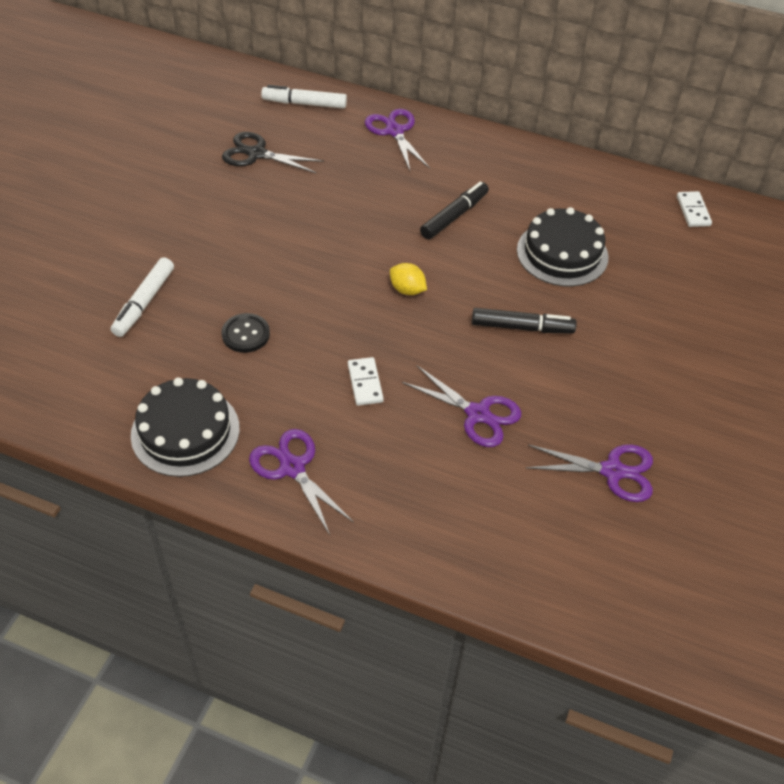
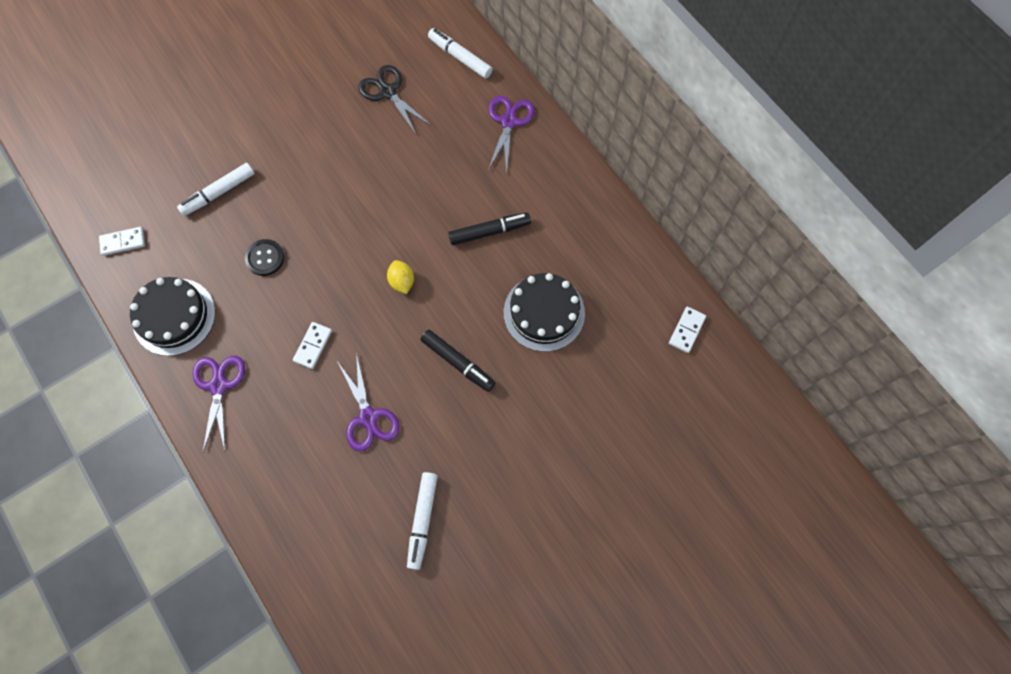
camera: 35 degrees right, 20 degrees up
purple scissors [525,444,653,502] -> white marker [407,472,438,570]
none -> white domino [99,227,145,256]

